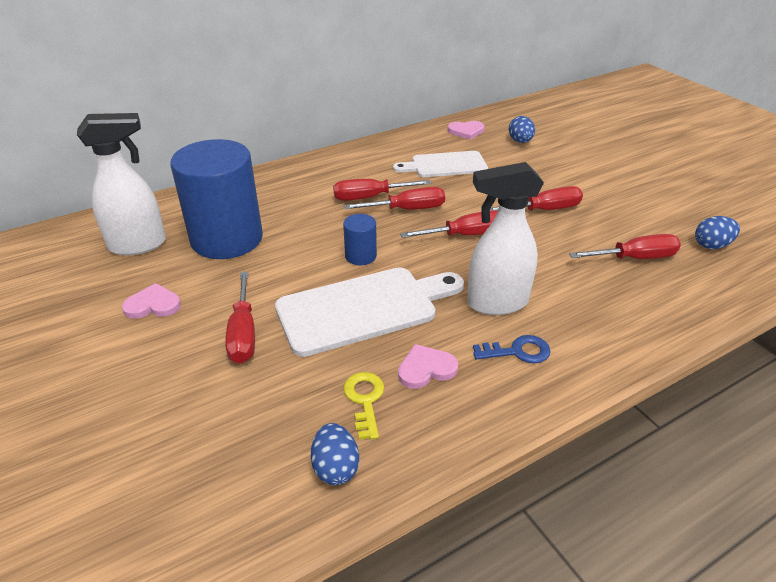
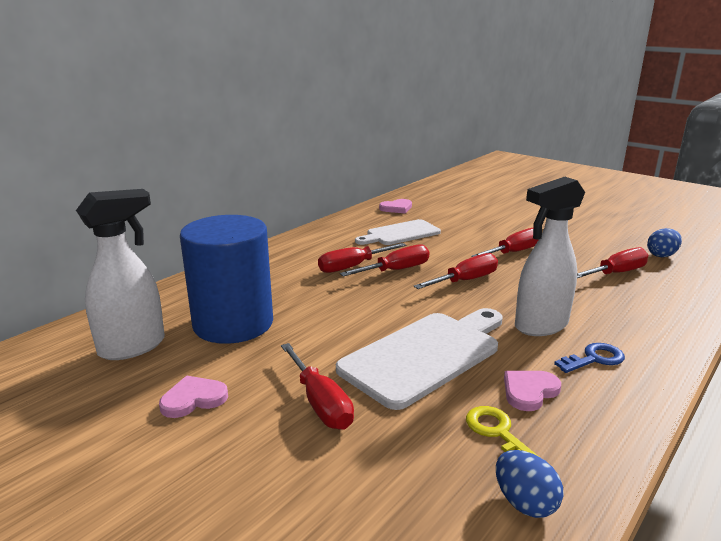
camera: 20 degrees left, 15 degrees down
blue cylinder [343,214,377,265] -> none
blue egg [509,116,535,143] -> none

